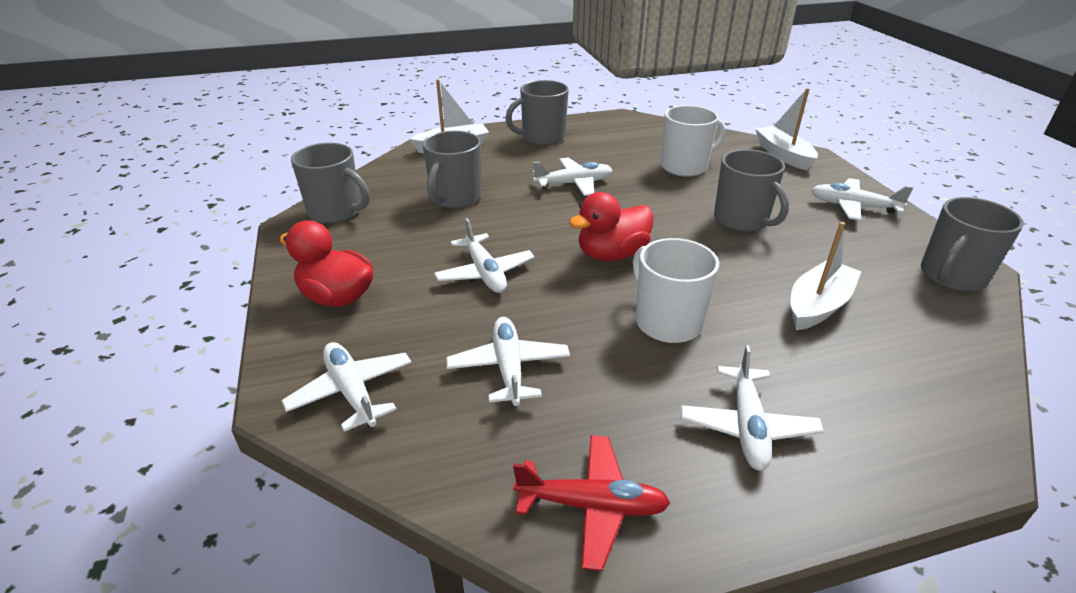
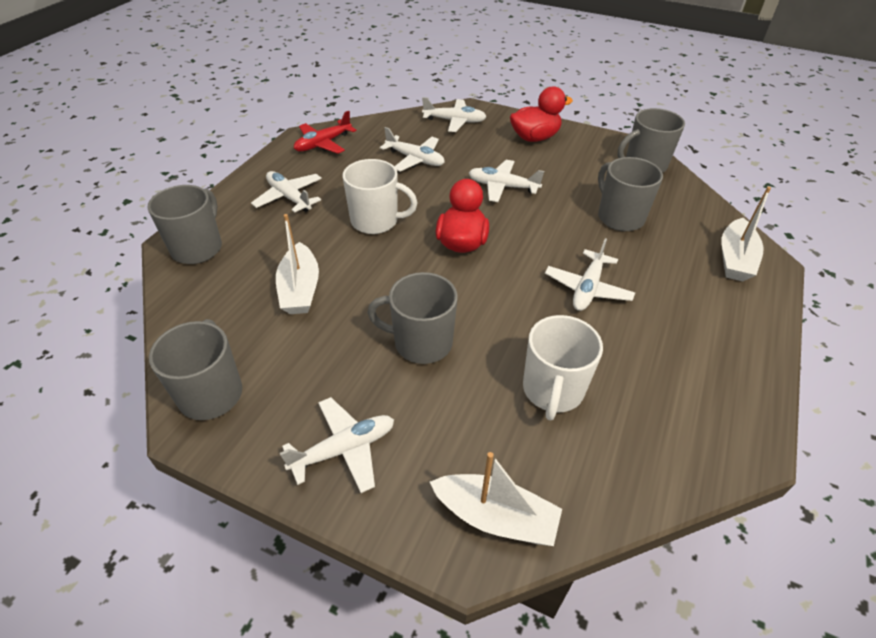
camera: 130 degrees right, 10 degrees up
grey mug [505,80,569,145] -> grey mug moved to [147,185,222,264]

